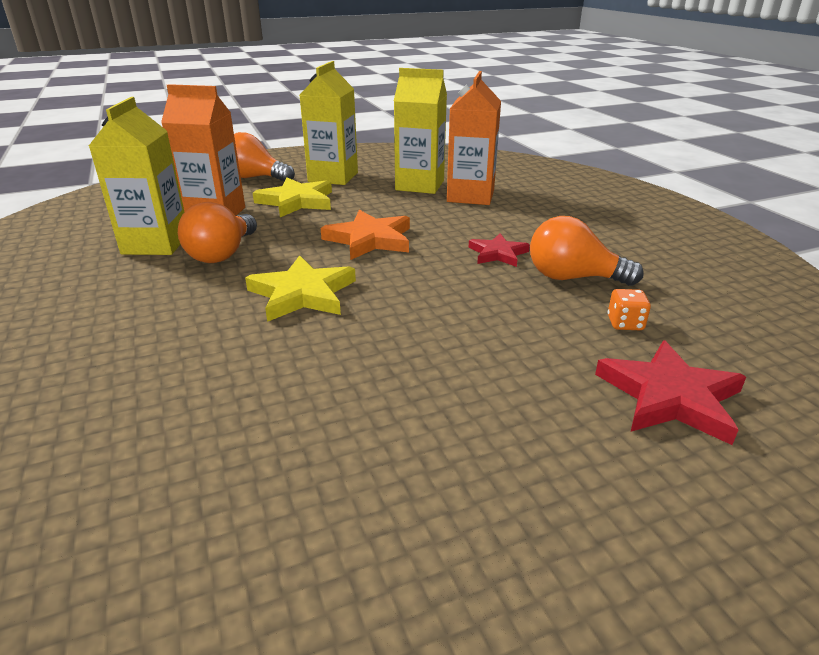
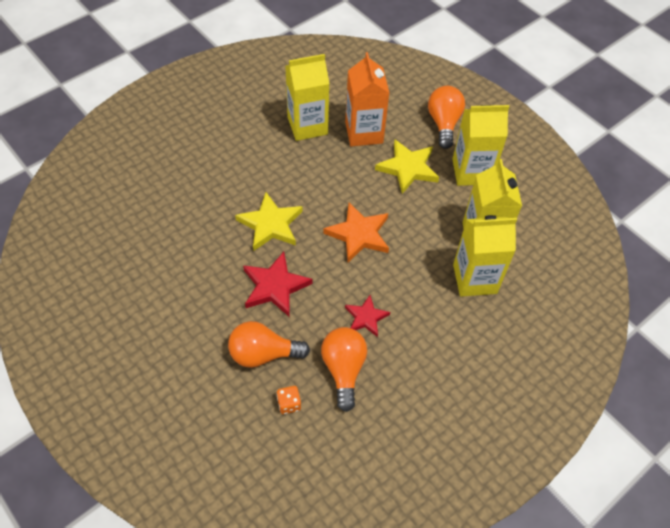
camera: 70 degrees right, 25 degrees up
orange light bulb [178,202,257,263] -> orange light bulb moved to [228,321,310,368]
orange carton [447,71,501,205] -> yellow carton [453,215,517,297]
red star [595,340,746,445] -> red star moved to [243,252,313,316]

